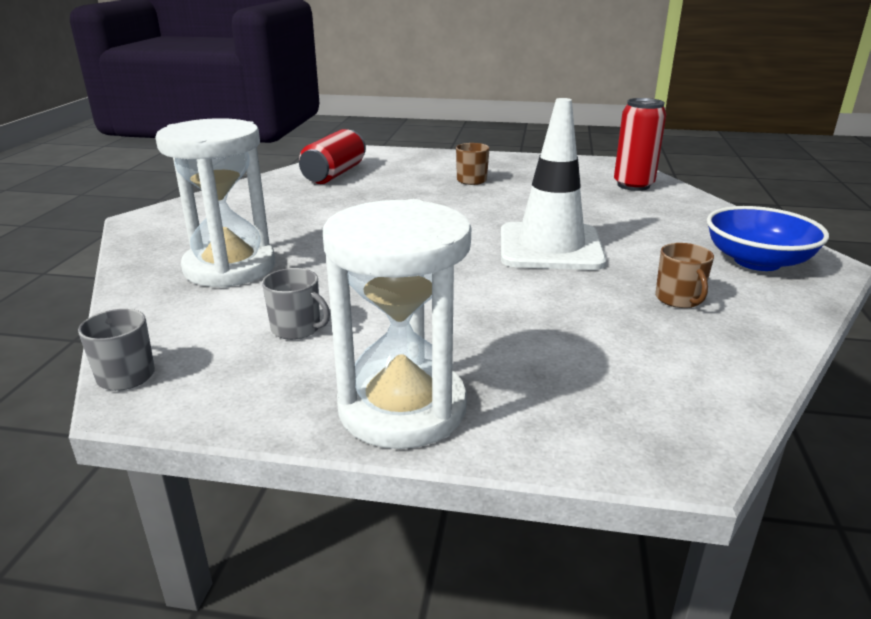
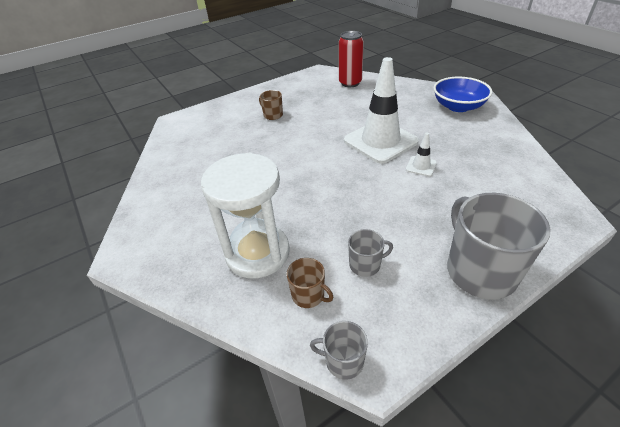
camera: 40 degrees left, 15 degrees up
red can [299,129,366,184] -> none
white hourglass [323,199,471,449] -> grey mug [447,193,551,300]
brown mug [655,243,714,308] -> brown mug moved to [287,258,333,308]
none -> white traffic cone [406,133,437,177]

